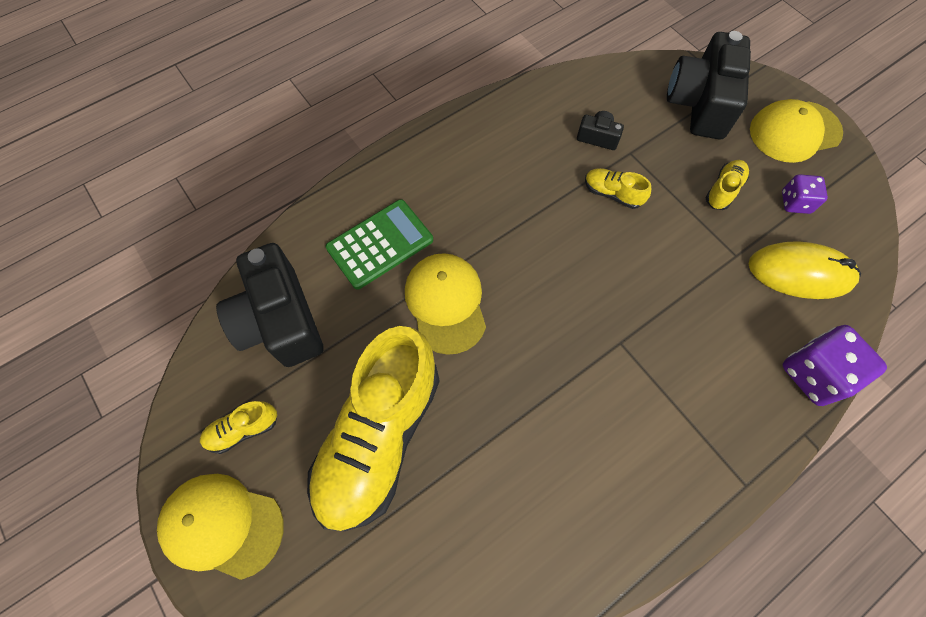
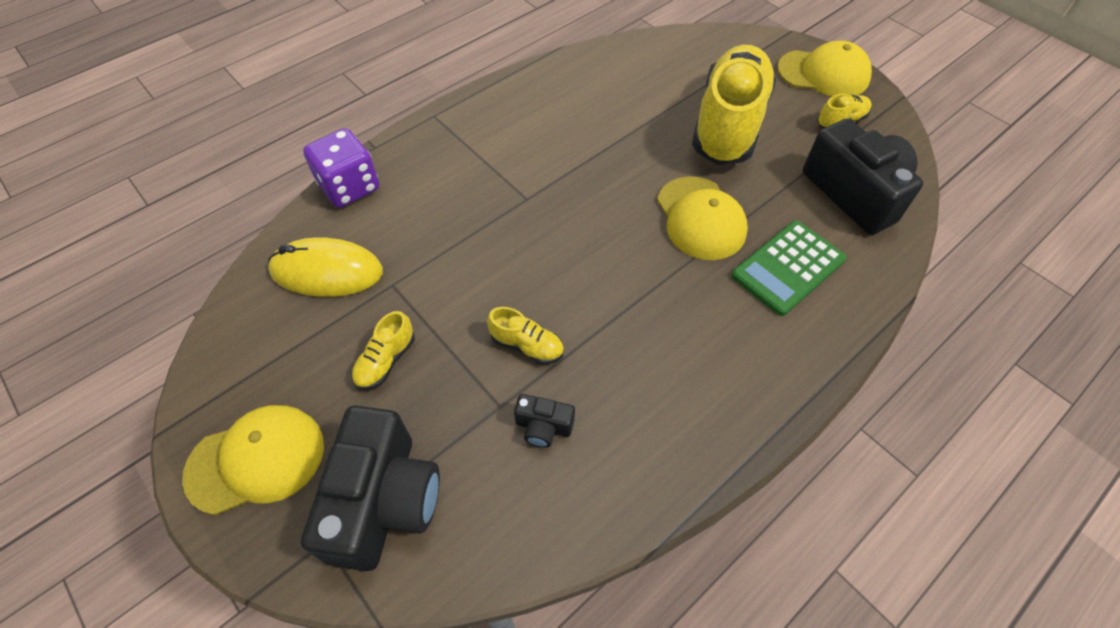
camera: 175 degrees right, 10 degrees down
purple dice [782,174,828,214] -> none

